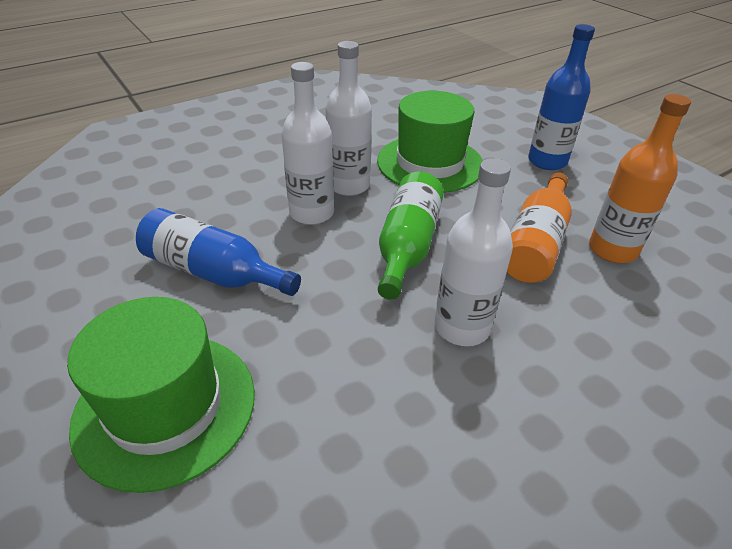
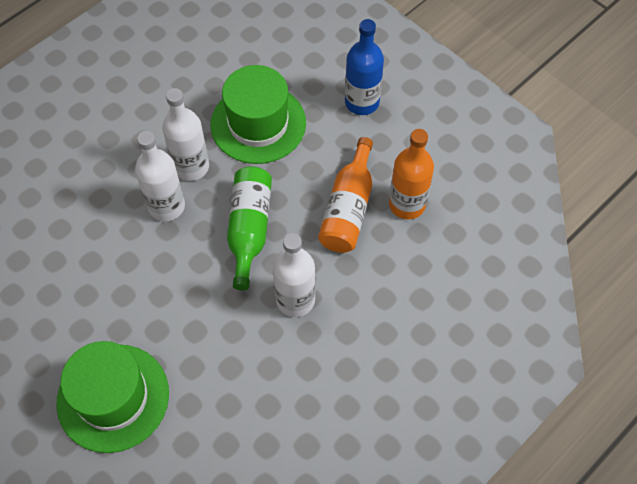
camera: 10 degrees left, 20 degrees up
blue bottle [136,208,301,296] -> none

